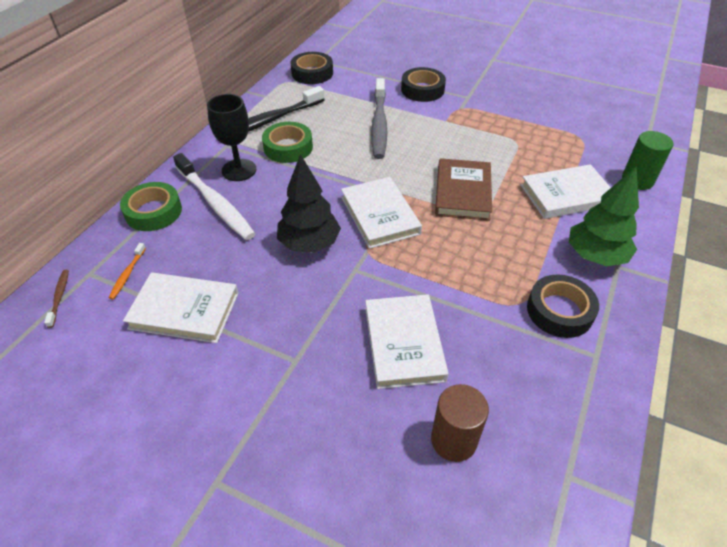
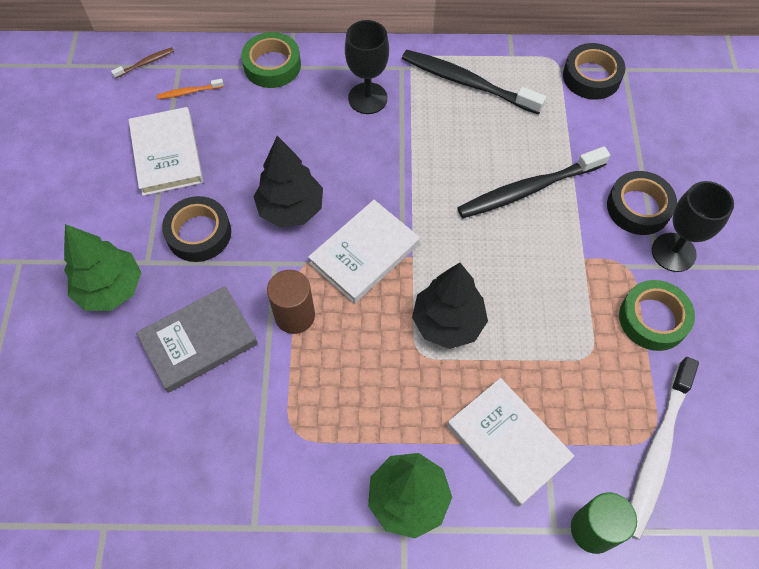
camera: 65 degrees right, 15 degrees up
white toothbrush [173,153,255,240] -> white toothbrush moved to [630,357,699,540]
green tape [262,122,313,163] -> green tape moved to [619,280,695,351]
white book [365,294,449,389] -> grey book [136,286,258,393]
grey toothbrush [371,78,387,159] -> black toothbrush [457,147,610,218]
brown cylinder [431,384,489,462] -> brown cylinder moved to [267,270,315,334]
brown book [435,158,492,221] -> black tree [412,263,488,349]
black tape [527,274,599,338] -> black tape moved to [162,196,231,262]
none -> green tree [64,224,142,311]
none -> black goblet [652,181,734,272]

